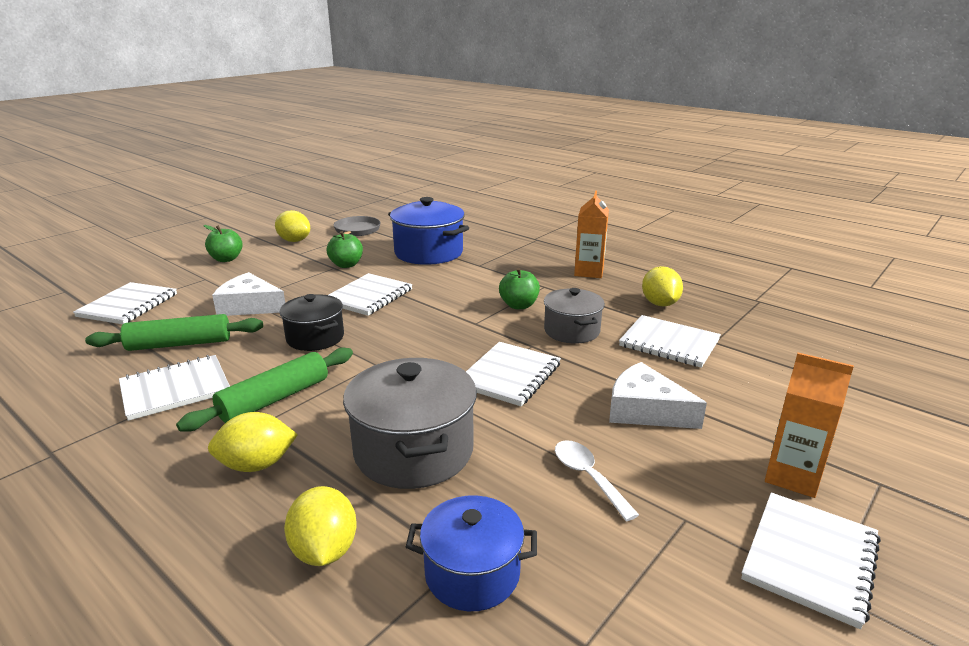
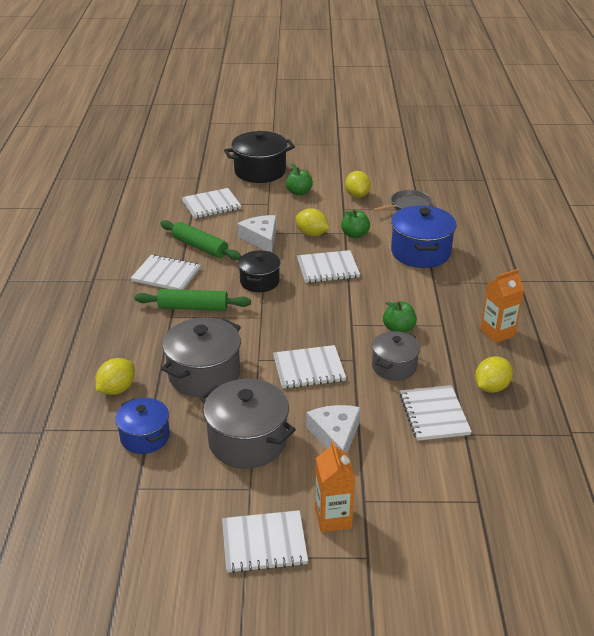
camera: 50 degrees right, 10 degrees up
yellow lemon [208,412,298,472] -> yellow lemon moved to [296,208,330,236]
white spoon [555,440,639,521] -> grey pot [199,379,296,469]
none -> black pot [224,131,295,183]

